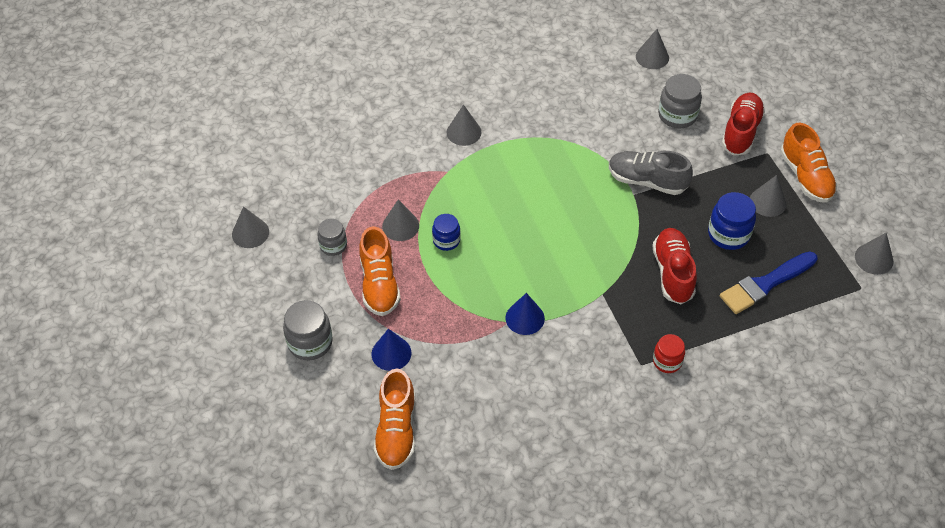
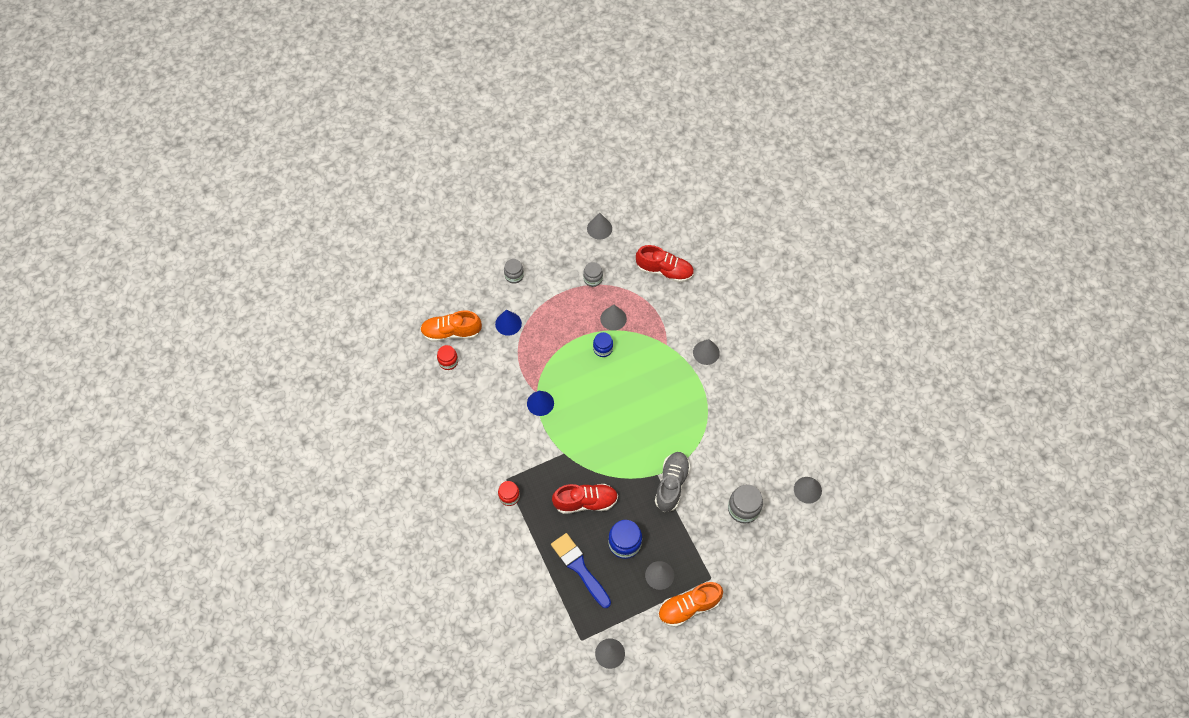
camera: 85 degrees right, 10 degrees up
grey jar [283,300,333,360] -> grey jar [504,259,524,284], size x0.65
orange shoe [359,227,401,316] -> none
red shoe [722,93,765,156] -> red shoe moved to [636,245,694,283]
none -> red jar [437,345,458,370]

